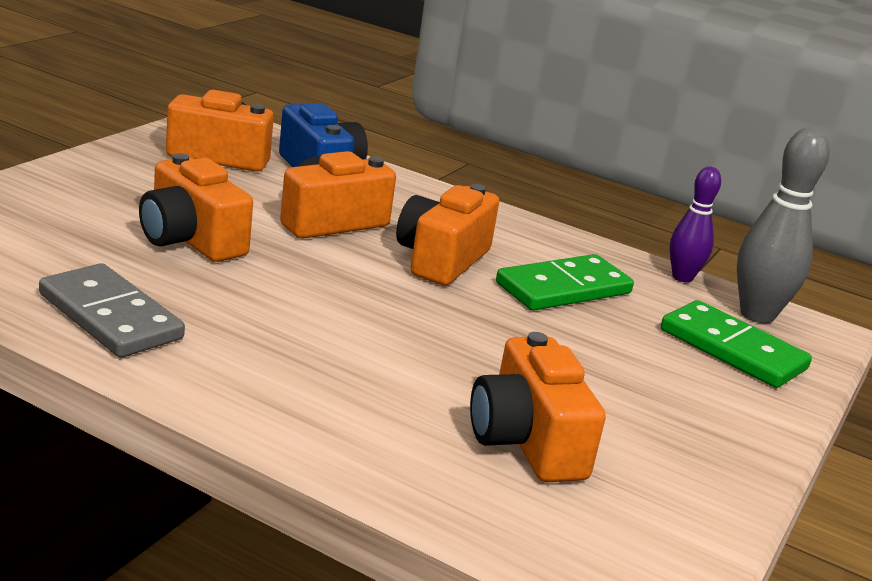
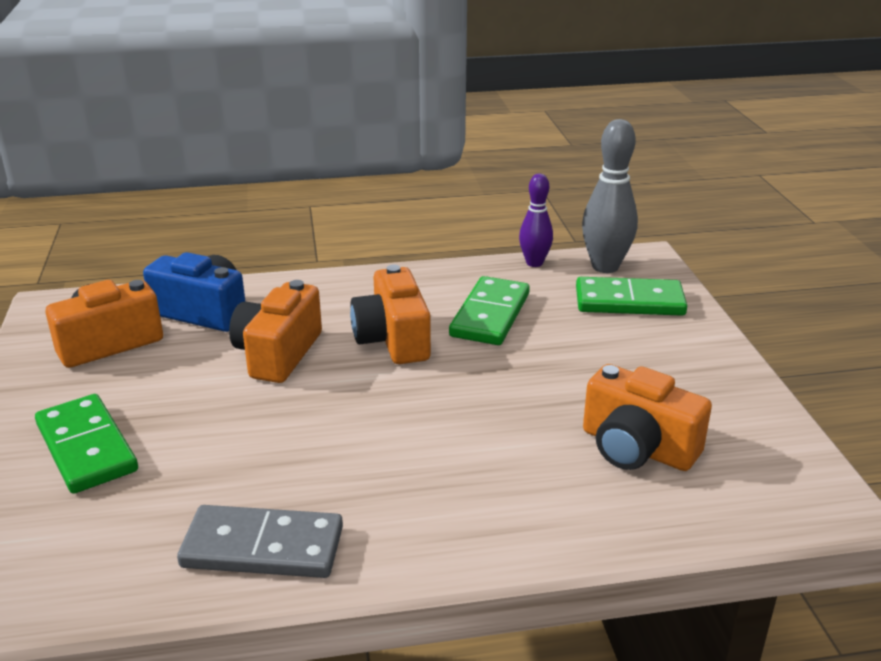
camera: 35 degrees left, 5 degrees up
orange camera [139,153,253,262] -> none
none -> green domino [35,394,138,494]

